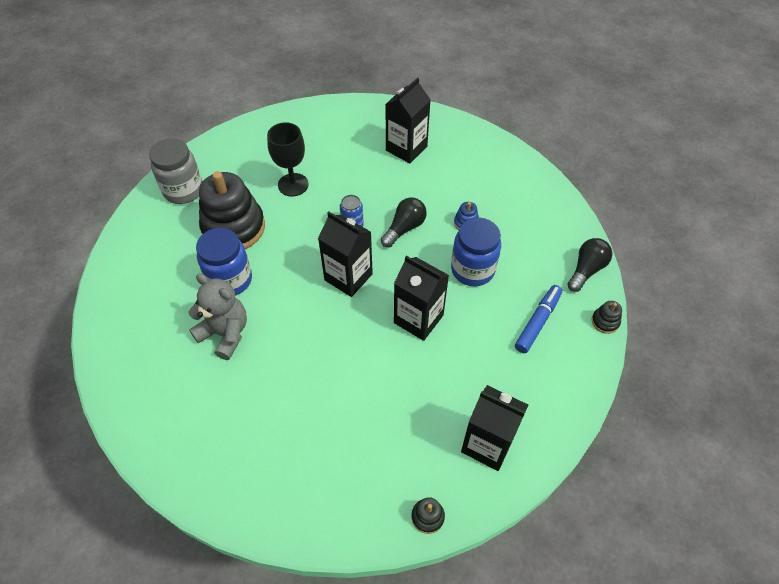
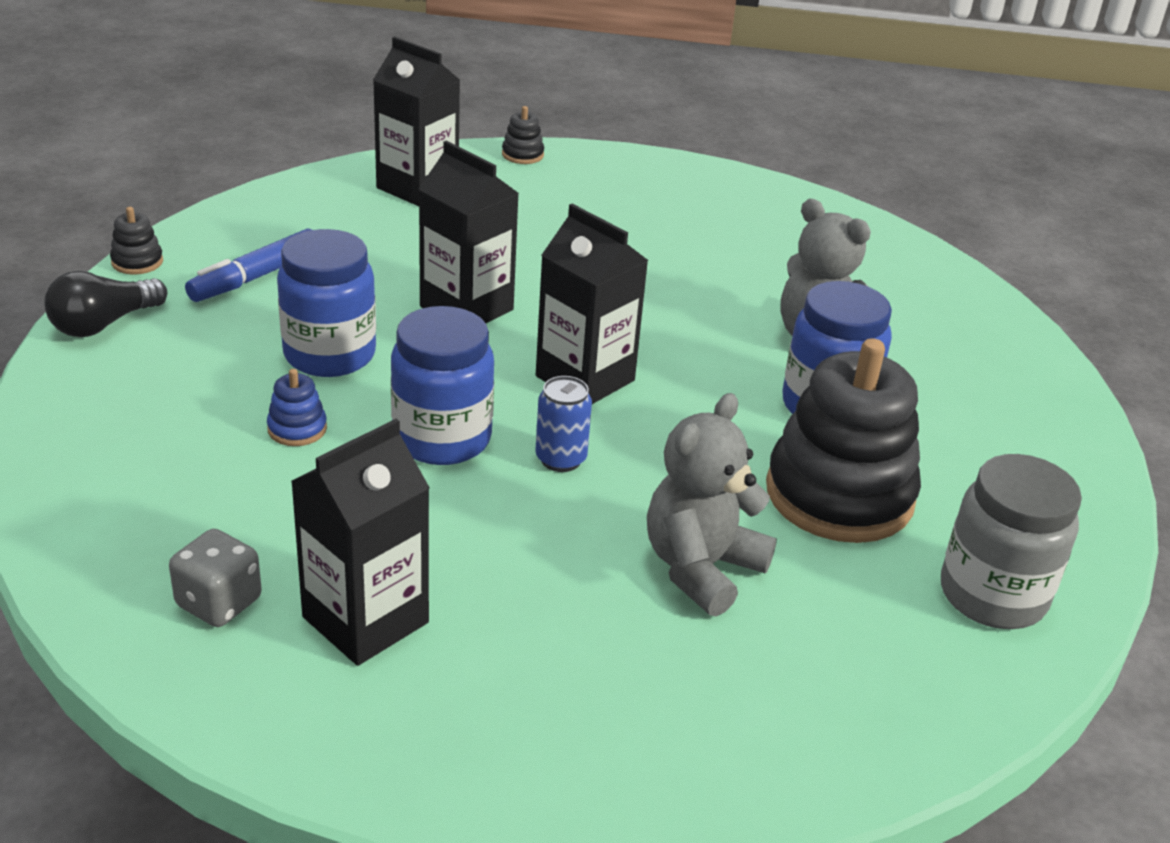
camera: 175 degrees left, 20 degrees down
black goblet [267,122,309,197] -> grey teddy bear [647,393,777,616]
black light bulb [381,197,427,248] -> blue jar [391,306,494,465]
none -> grey dice [169,529,262,627]

